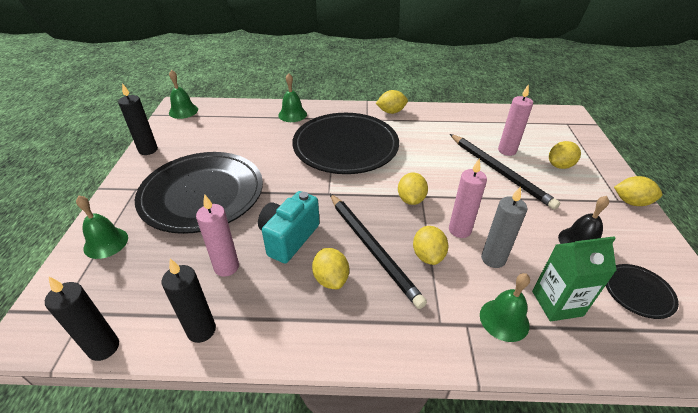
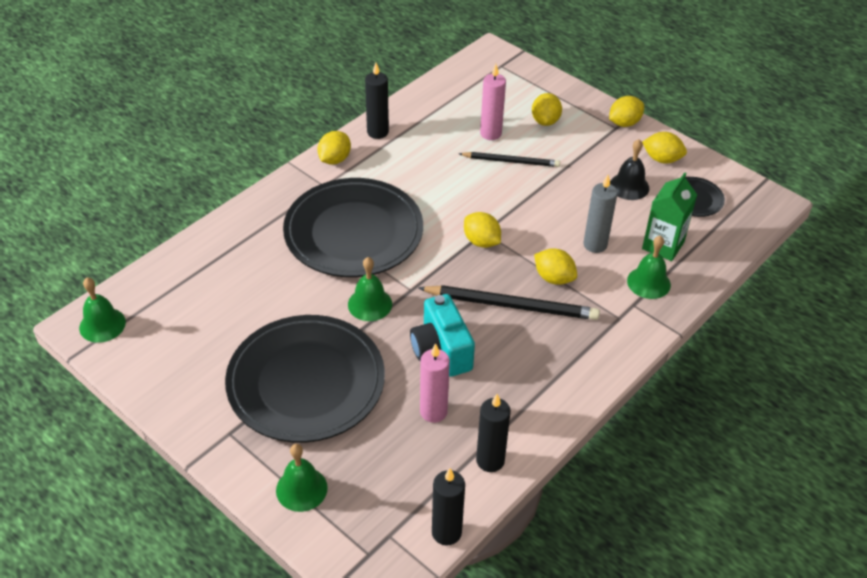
camera: 50 degrees left, 5 degrees up
black candle [118,83,158,155] -> black candle moved to [365,63,389,139]
green bell [278,73,307,122] -> green bell moved to [348,257,392,321]
yellow lemon [312,248,349,289] -> yellow lemon moved to [642,132,687,164]
pink candle [449,159,487,238] -> none
black pencil [450,134,560,210] -> black pencil [459,152,560,167], size x0.64

